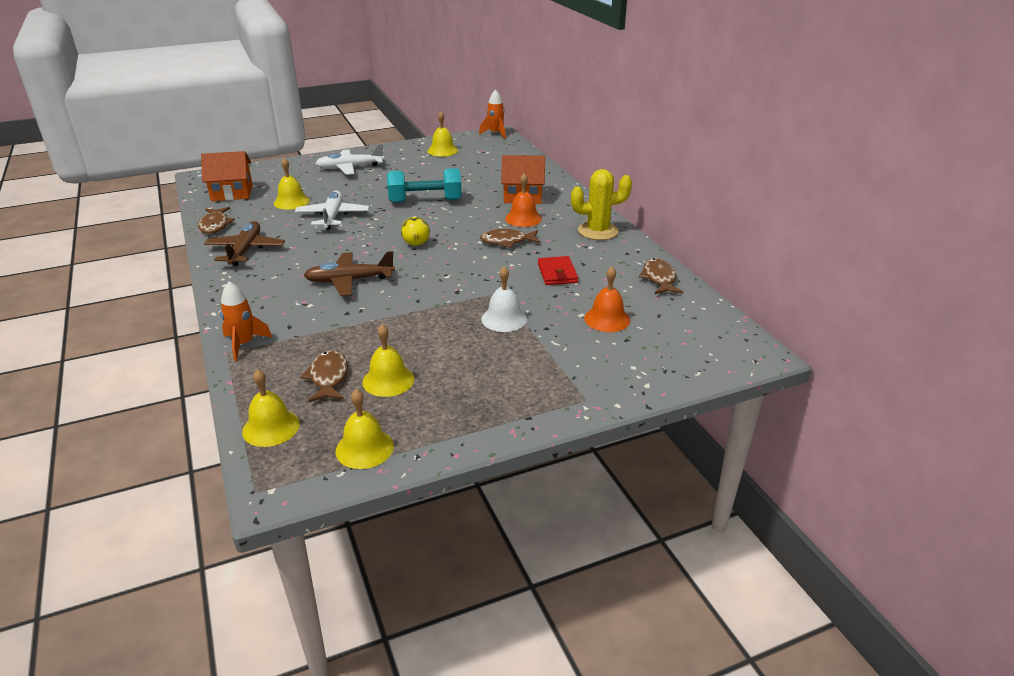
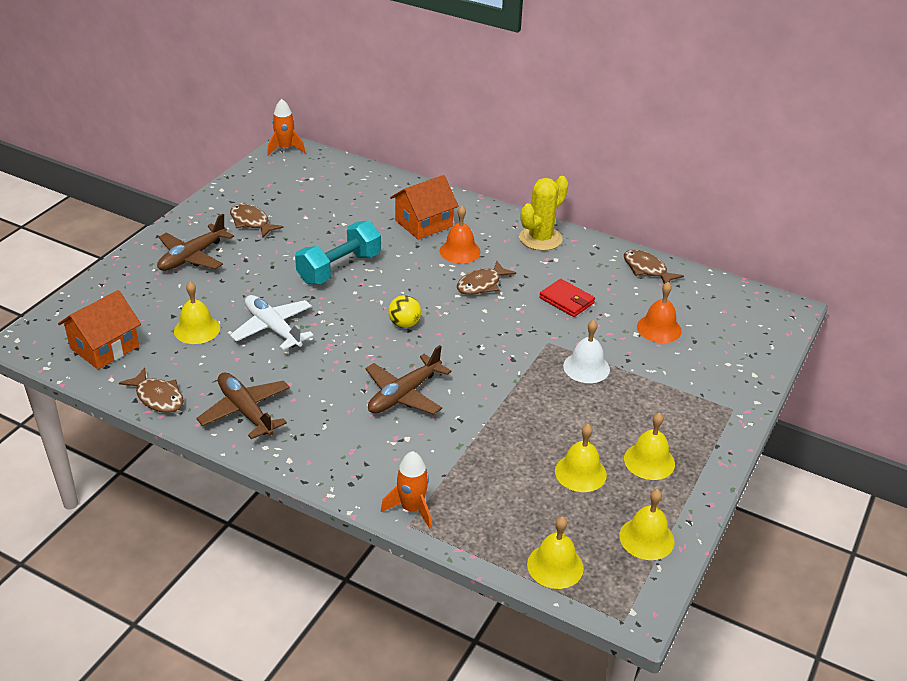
camera: 40 degrees left, 5 degrees up
brown fish [300,350,348,402] -> brown fish moved to [230,204,284,238]
white plane [315,144,384,175] -> brown plane [157,214,234,271]
yellow bell [428,111,458,157] -> yellow bell moved to [624,412,675,480]

